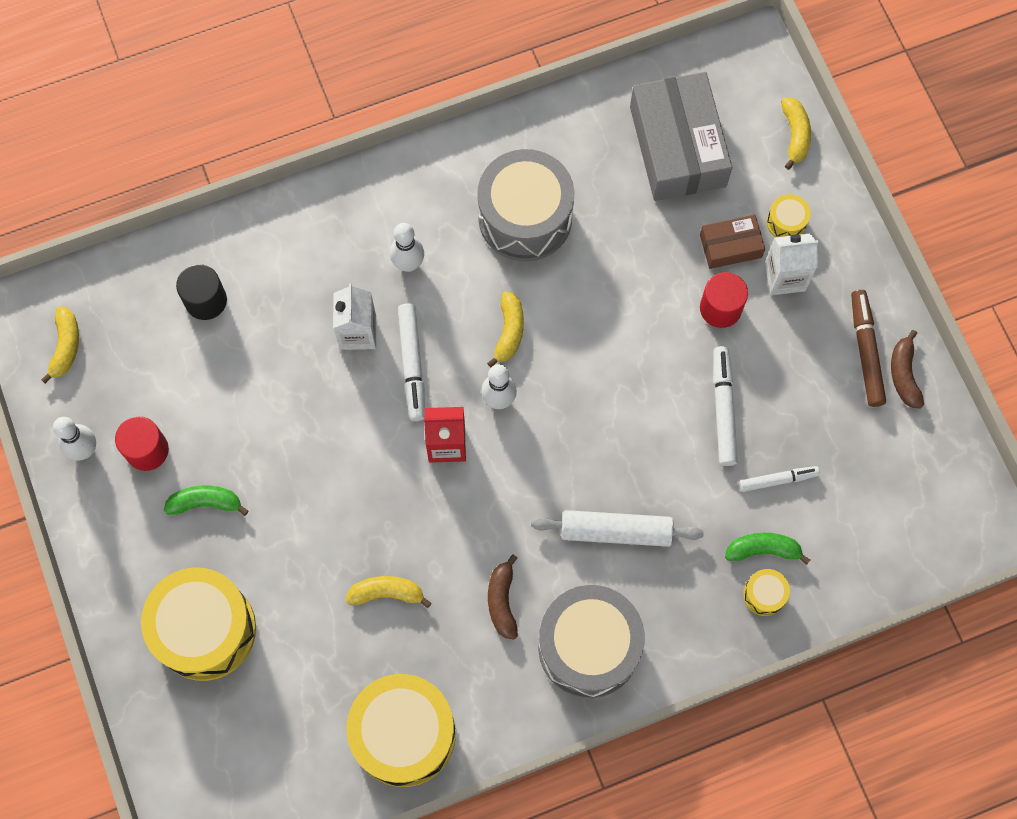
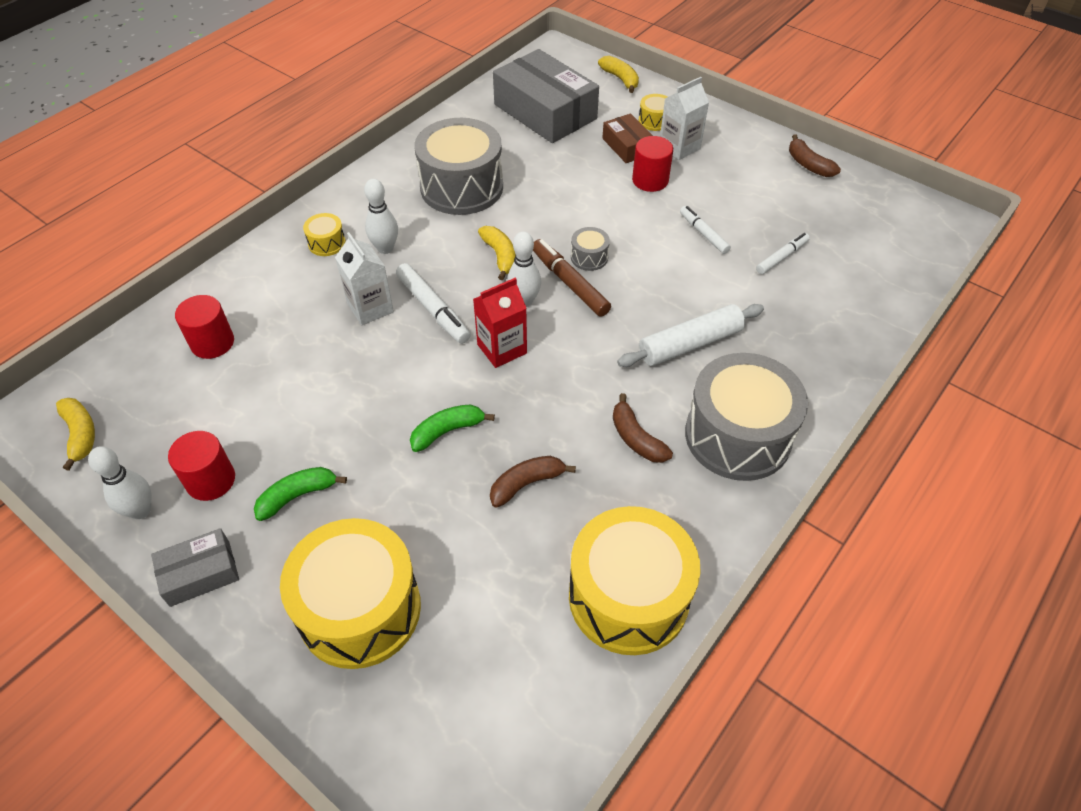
camera: 30 degrees left, 20 degrees down
black cylinder [176,264,227,320] -> red cylinder [175,295,234,359]
yellow banana [346,576,431,608] -> brown banana [490,456,576,508]
brown box [700,215,765,269] -> brown box turned 75 degrees counterclockwise [602,114,653,163]
white marker [713,346,738,466] -> white marker [680,206,731,254], size x0.65
green banana [725,533,810,565] -> green banana moved to [410,404,495,452]
yellow drum [743,569,790,616] -> yellow drum moved to [303,213,346,256]
brown marker [851,290,886,407] -> brown marker moved to [533,239,611,317]
none -> grey box [151,528,239,607]
none -> grey drum [571,227,610,271]

